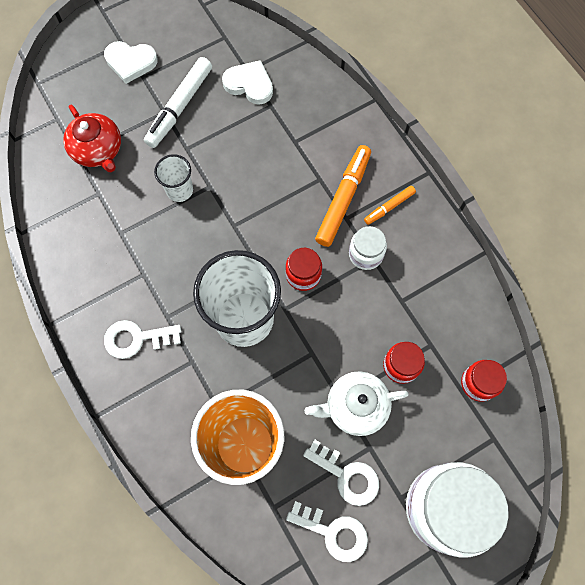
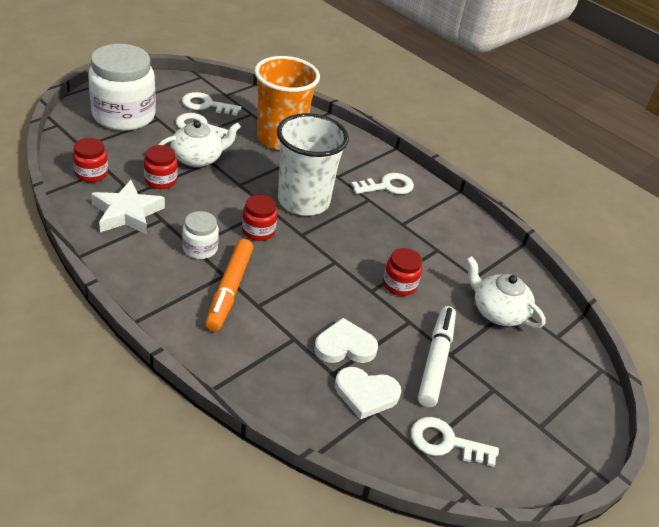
camera: 160 degrees right, 30 degrees down
red teapot [63,104,121,172] -> white teapot [466,256,546,328]
white heart [104,41,158,84] -> white heart moved to [314,318,378,363]
white cup [154,154,193,202] -> red jar [383,248,422,296]
orange marker [364,186,416,225] -> none
none -> white star [91,180,165,235]
none -> white key [411,417,499,467]

